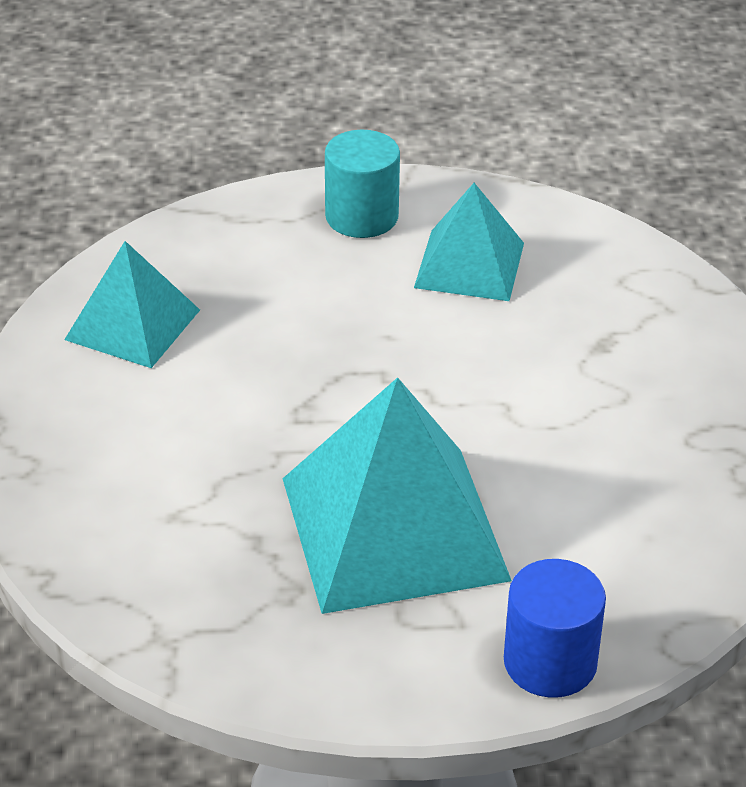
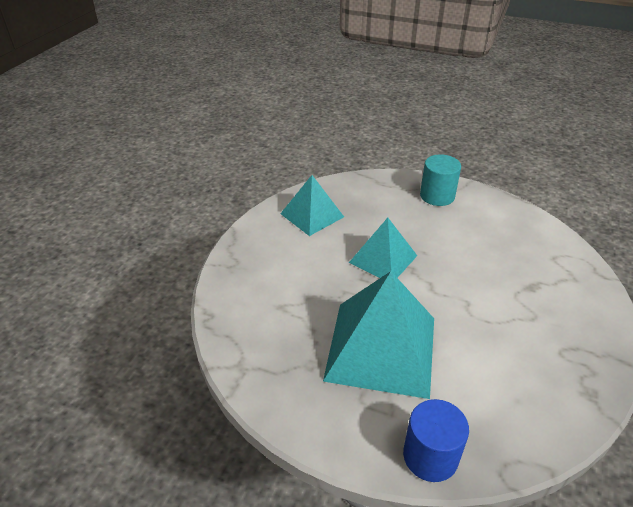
camera: 25 degrees right, 0 degrees up
turquoise pyramid [414,183,524,301] -> turquoise pyramid moved to [349,218,417,278]

